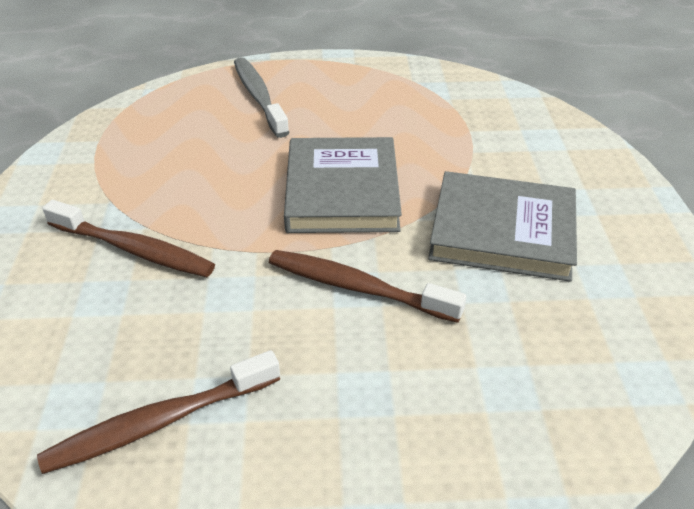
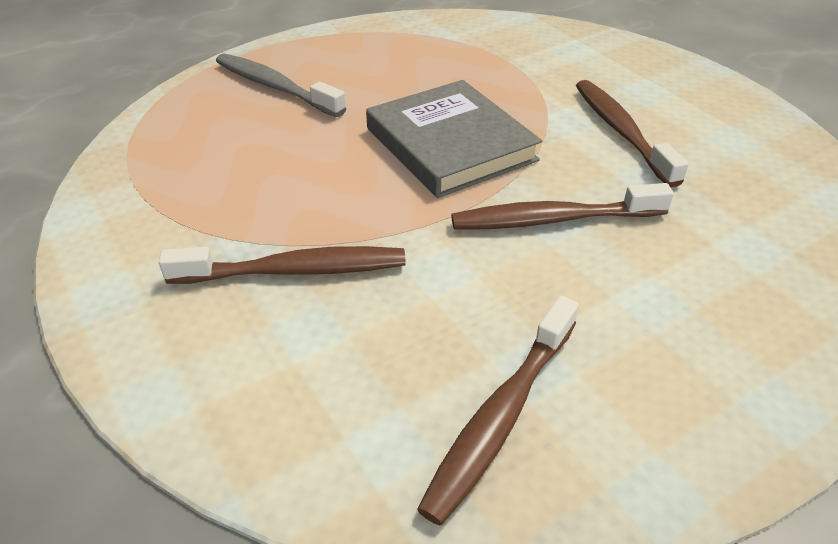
camera: 30 degrees left, 0 degrees up
grey book [428,171,577,282] -> brown toothbrush [576,80,688,187]

